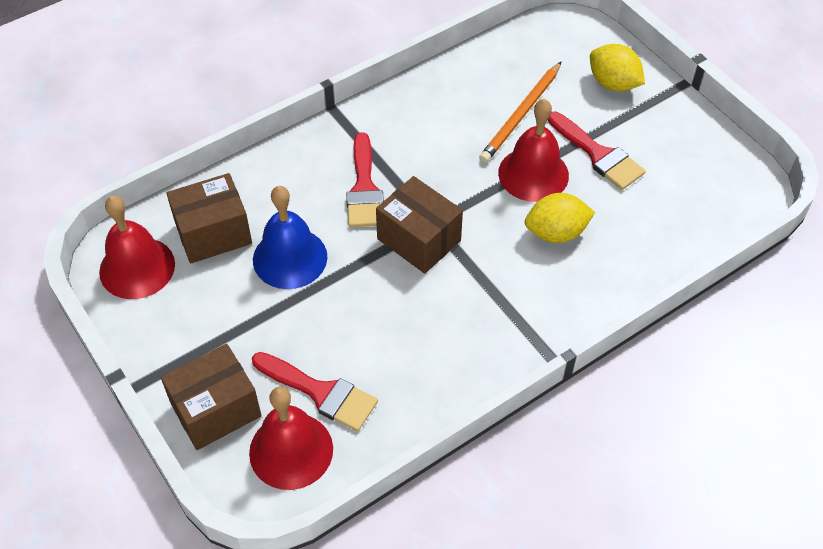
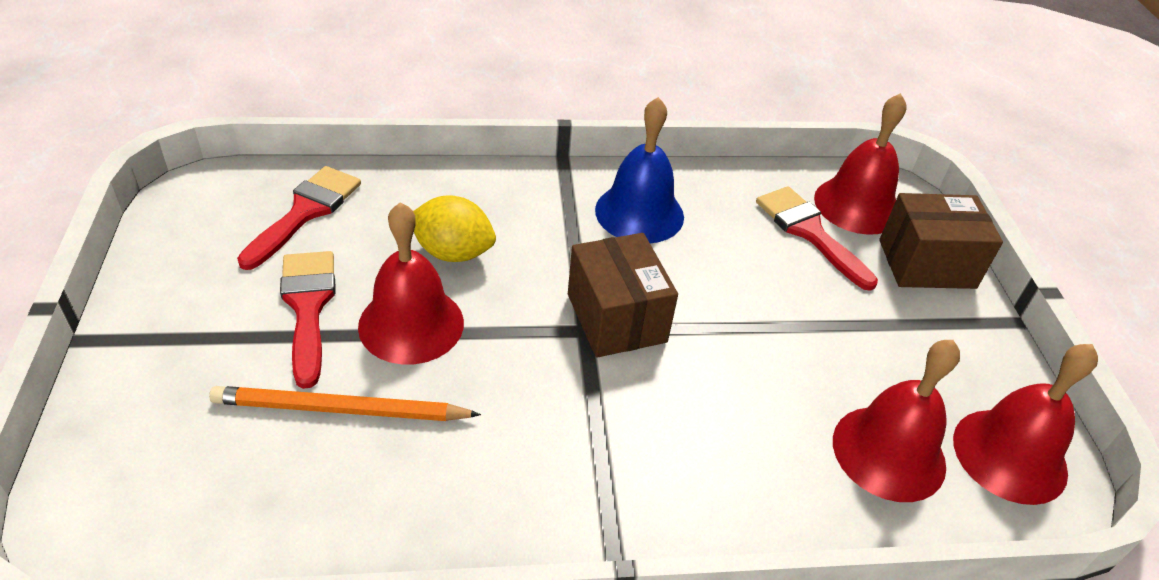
camera: 155 degrees left, 10 degrees down
brown box [166,173,252,264] -> red bell [833,340,960,502]
blue bell [253,186,327,289] -> blue bell moved to [595,97,684,243]
red brush [346,132,384,227] -> red brush moved to [237,166,361,270]
orange pencil [479,62,561,163] -> orange pencil turned 150 degrees counterclockwise [209,386,481,421]
yellow lemon [590,44,645,91] -> none

